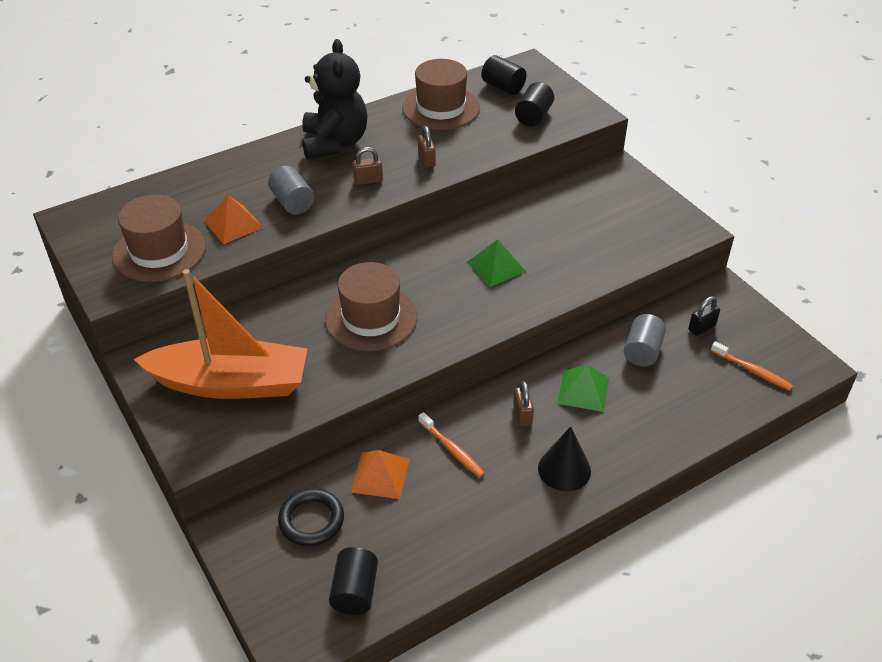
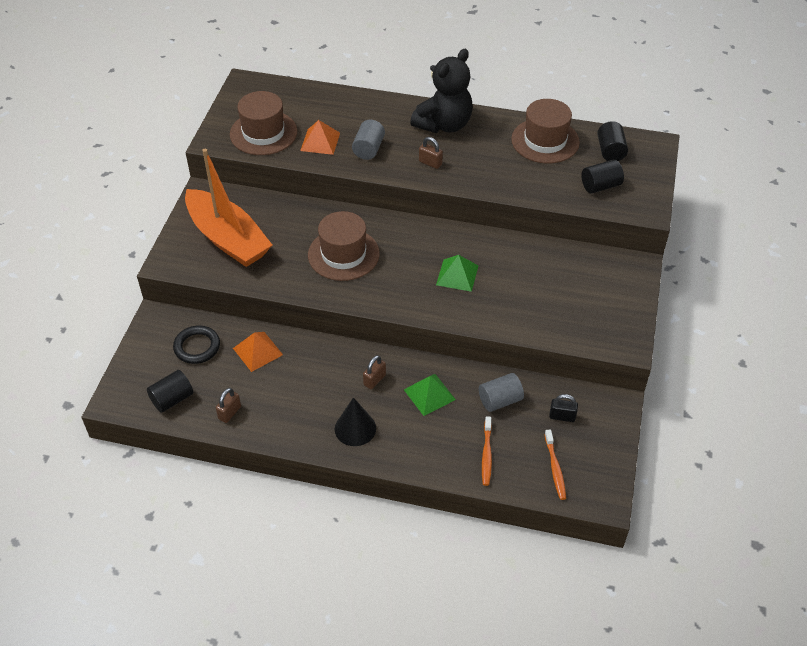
camera: 45 degrees right, 5 degrees up
brown padlock [418,126,436,168] -> brown padlock moved to [216,388,241,423]
orange toothbrush [418,412,485,478] -> orange toothbrush moved to [482,416,492,486]

